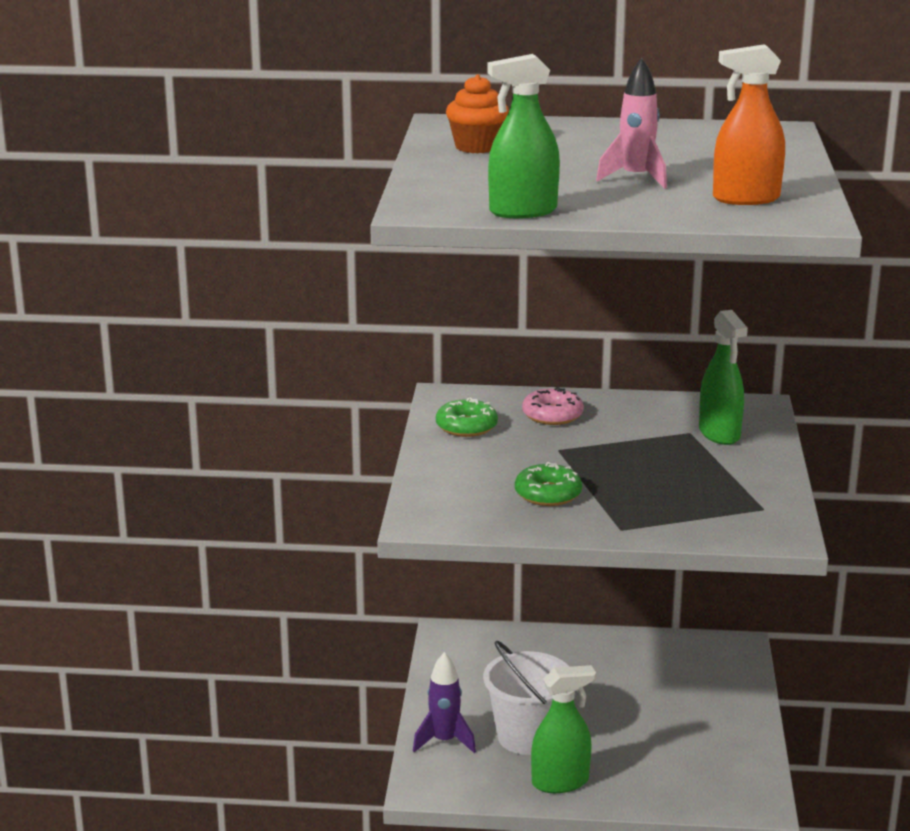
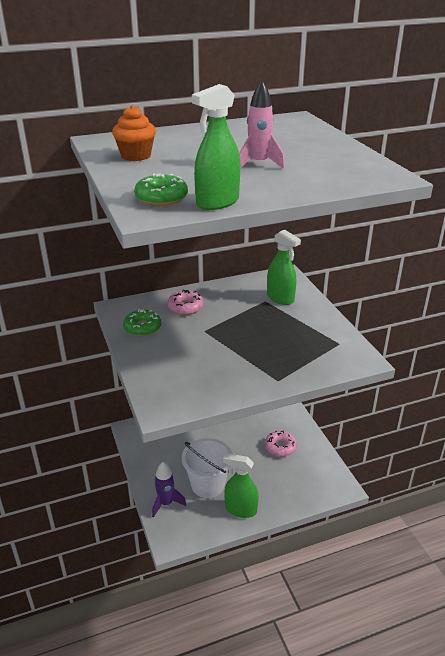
camera: 25 degrees left, 10 degrees up
green donut [515,462,582,506] -> green donut moved to [134,173,188,206]
green spray bottle [531,665,596,793] -> green spray bottle turned 120 degrees counterclockwise [223,453,259,518]
orange spray bottle [713,44,785,205] -> none
none -> pink donut [265,430,297,457]

